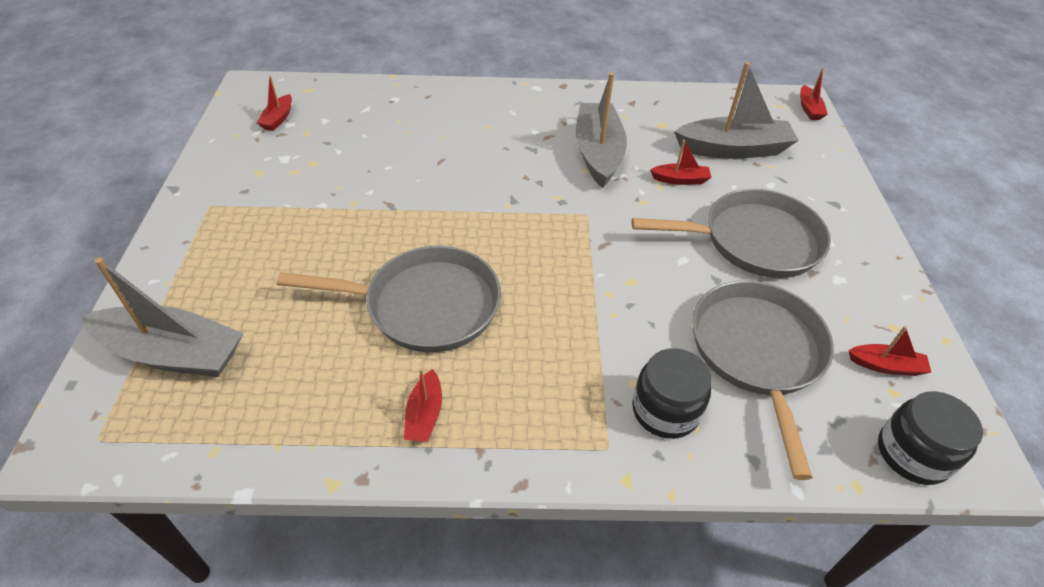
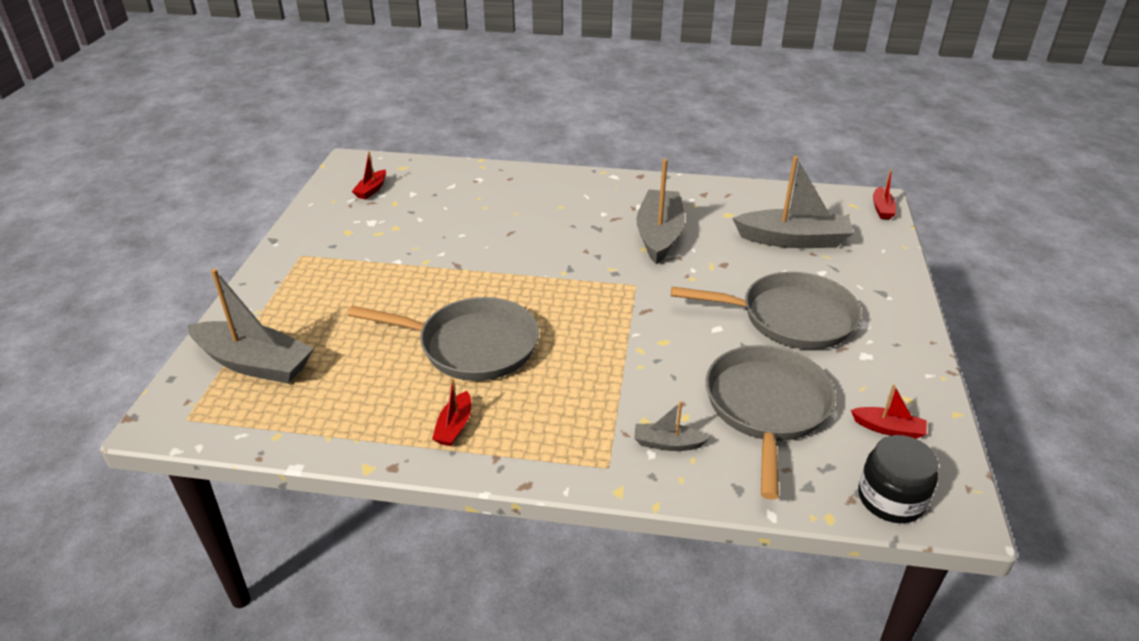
camera: 10 degrees right, 10 degrees down
black jar [632,348,711,439] -> grey boat [634,402,709,451]
red boat [650,140,711,185] -> none

